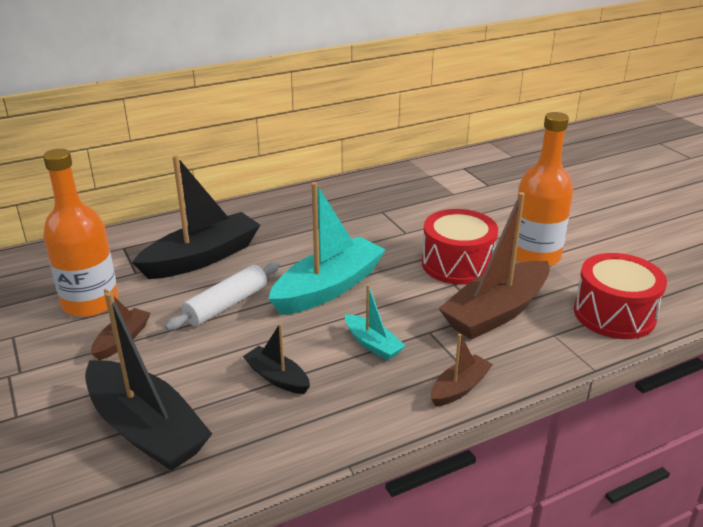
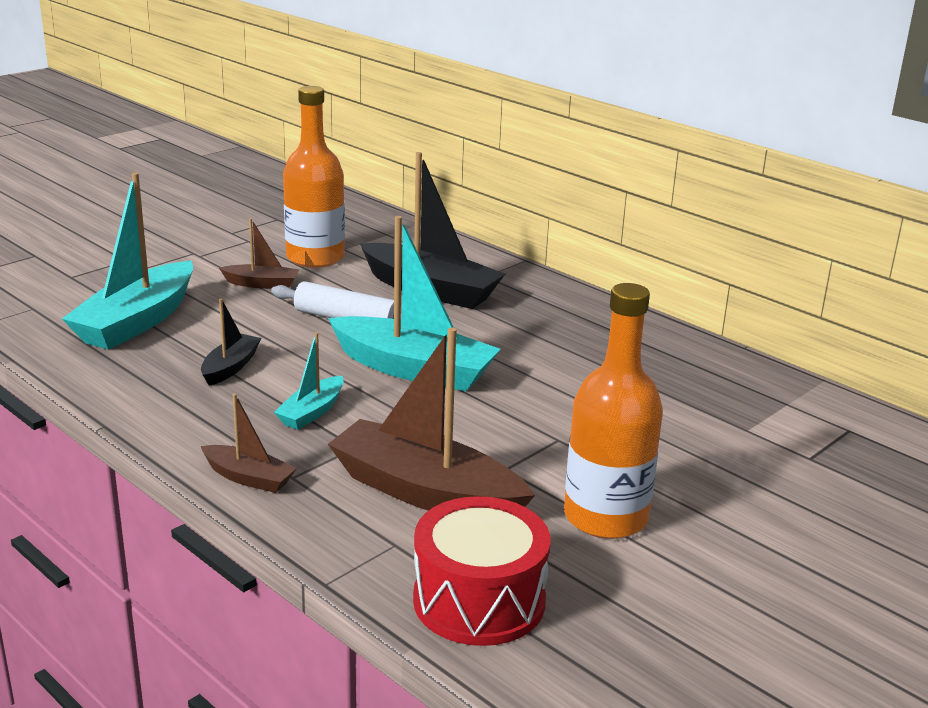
camera: 70 degrees right, 5 degrees down
black boat [85,292,212,471] -> turquoise boat [62,172,193,350]
red drum [422,209,498,285] -> none

